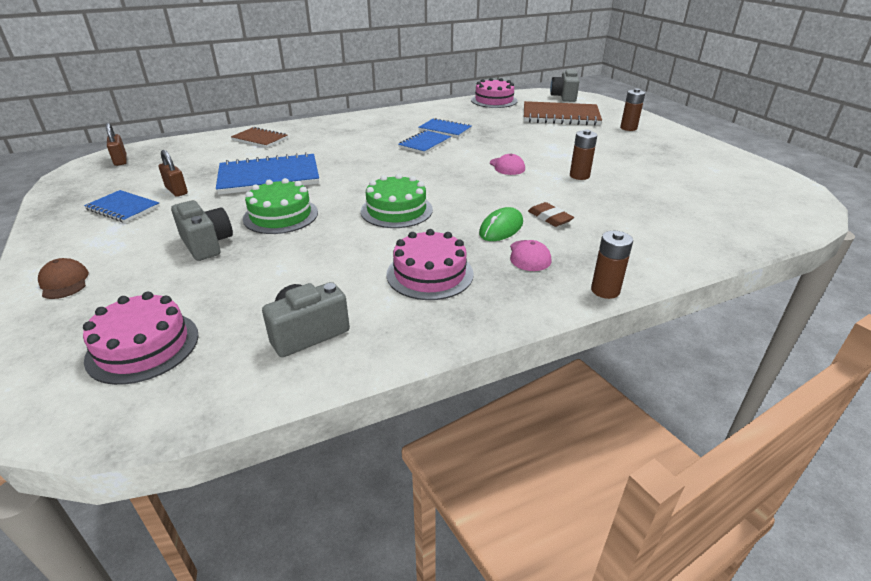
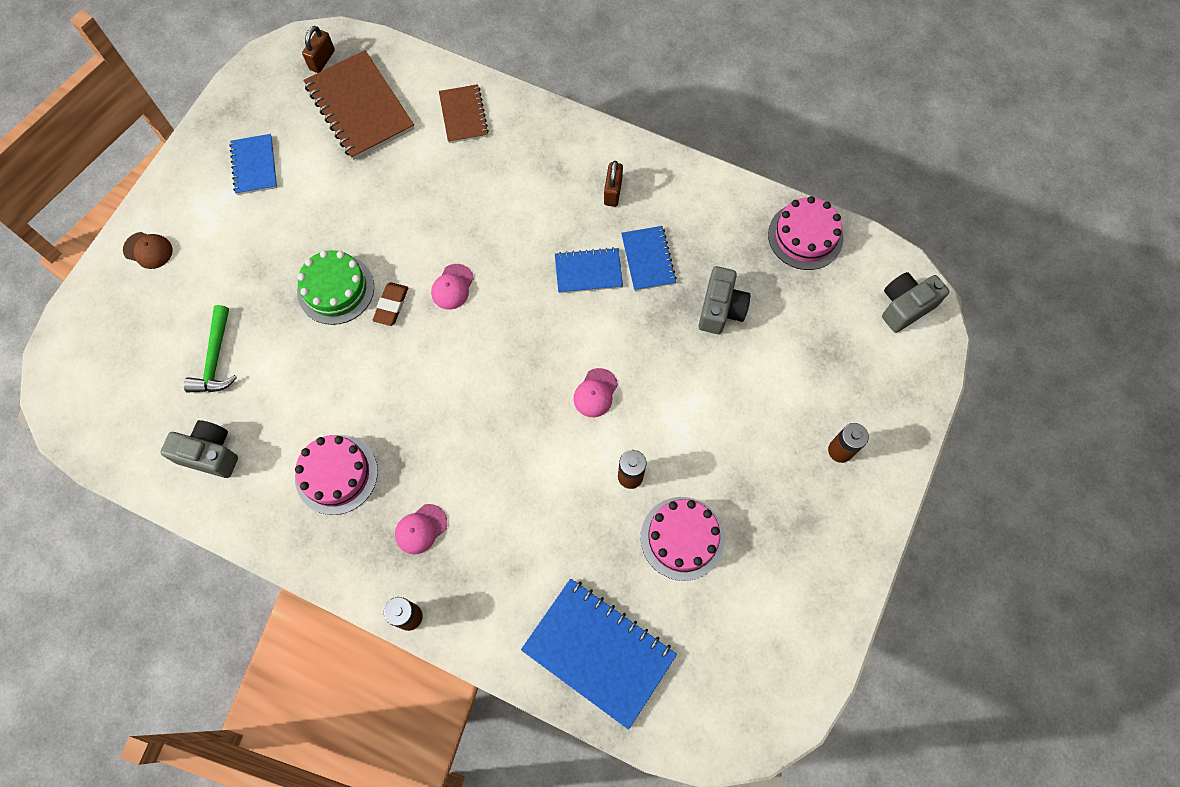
camera: 50 degrees right, 35 degrees up
brown cap [38,258,89,299] -> brown cap turned 90 degrees clockwise [123,232,173,269]
pink cake [83,292,199,385] -> pink cake moved to [641,497,725,581]
brown padlock [159,150,188,197] -> brown padlock moved to [604,161,623,207]
grey camera [171,200,233,261] -> grey camera moved to [698,266,750,334]
blue notebook [216,152,319,195] -> blue notebook moved to [521,579,677,730]
green cake [361,174,433,228] -> none
green mouse [479,207,523,241] -> none
brown notebook [524,101,602,126] -> brown notebook moved to [303,50,415,160]
brown eraser [528,202,574,227] -> brown eraser moved to [373,282,408,326]
none -> green hammer [184,305,237,393]
none -> pink cap [431,264,474,310]

